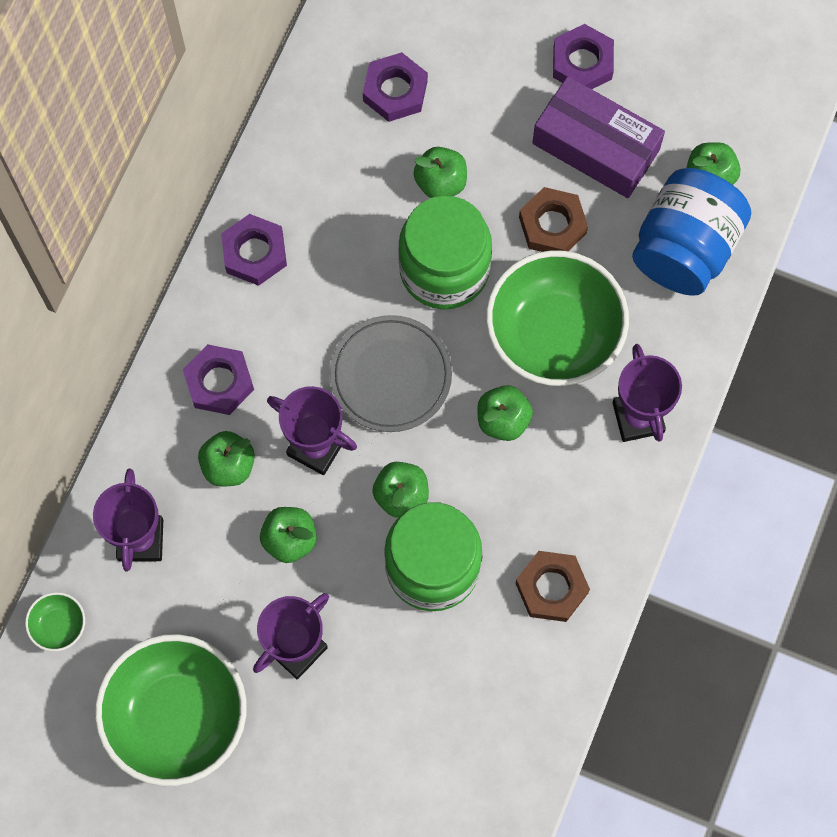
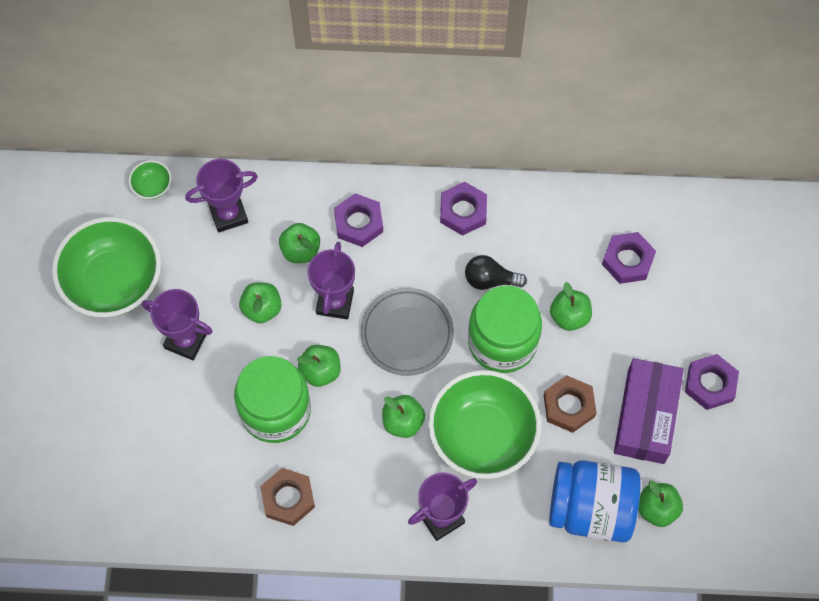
camera: 70 degrees right, 5 degrees down
none -> black light bulb [465,255,527,290]

